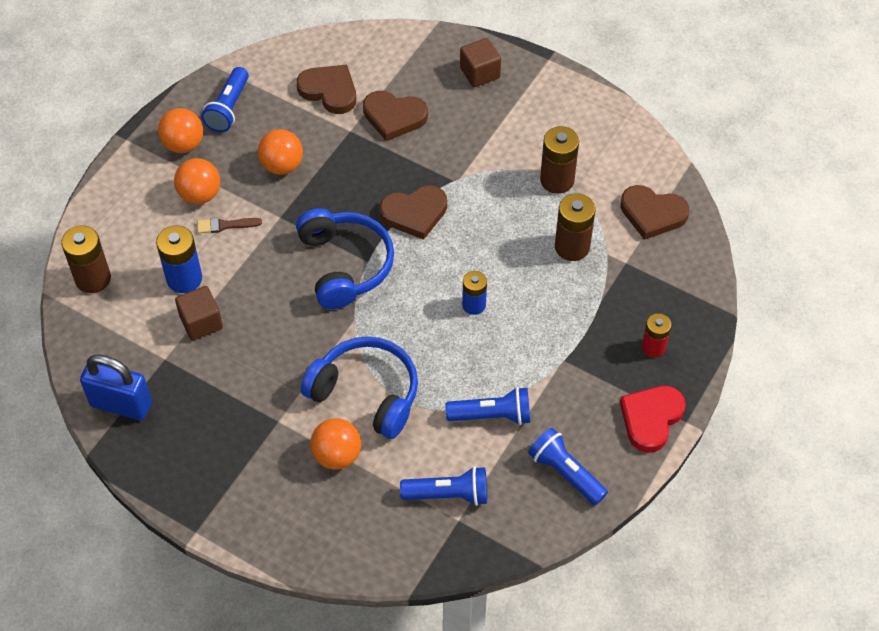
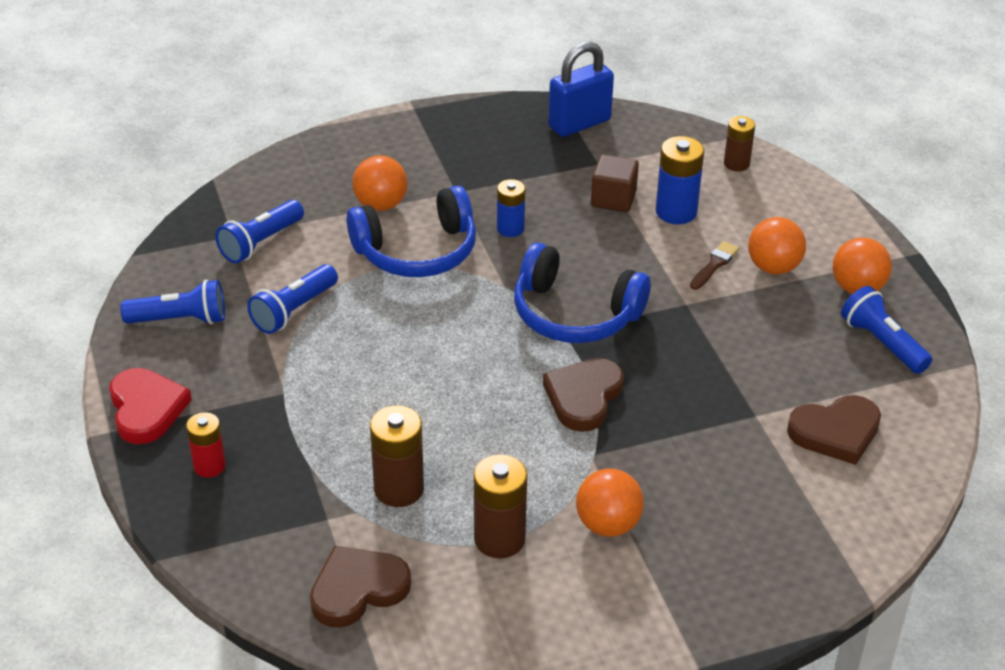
camera: 130 degrees right, 15 degrees down
brown battery [61,225,111,293] -> brown battery [724,116,755,172], size x0.65
orange ball [258,129,303,175] -> orange ball moved to [576,469,644,537]
brown heart [363,91,428,141] -> none
brown cube [460,38,501,87] -> none
blue battery [462,271,487,315] -> blue battery moved to [497,179,525,237]

